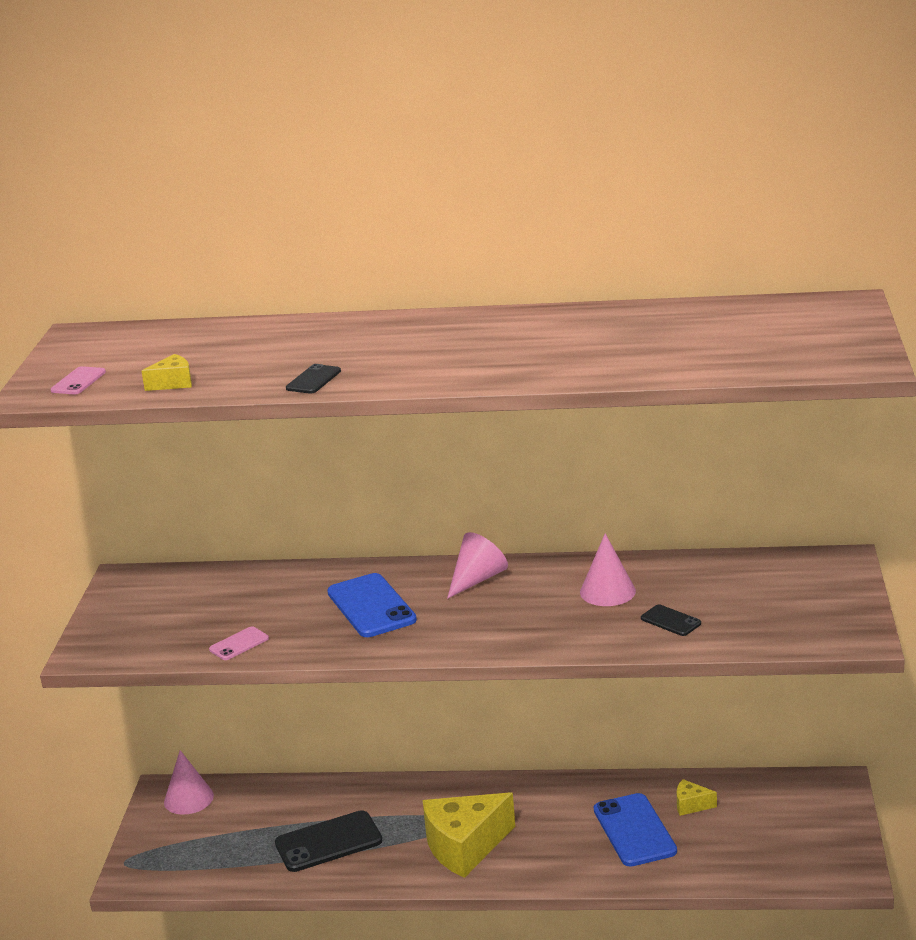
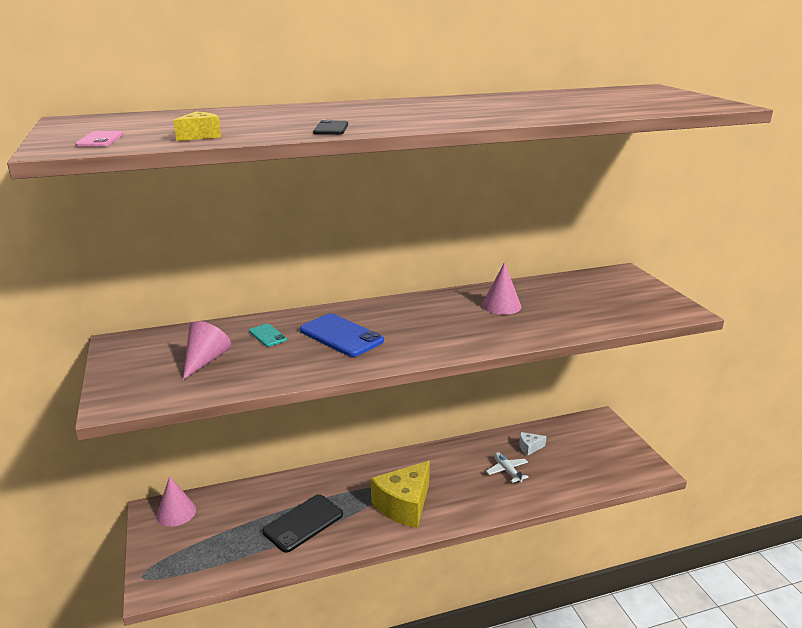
camera: 25 degrees left, 0 degrees up
pink phone [209,626,269,660] -> none
pink cone [447,532,508,599] -> pink cone moved to [183,321,231,380]
blue phone [594,793,677,867] -> white plane [486,452,529,483]
black phone [641,605,701,636] -> none
yellow cheese [677,779,717,816] -> white cheese [519,432,547,456]
none -> turquoise phone [249,324,287,347]

